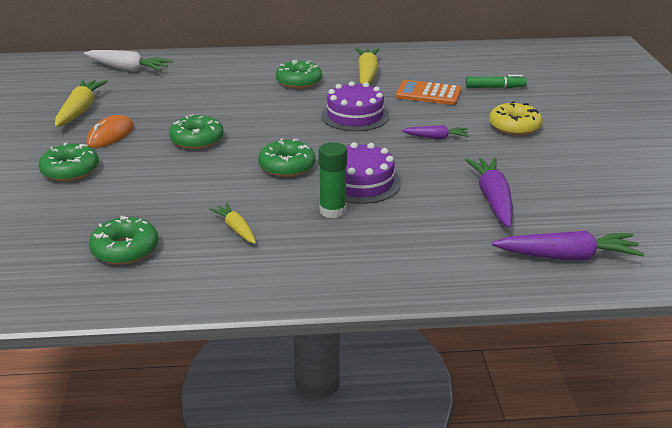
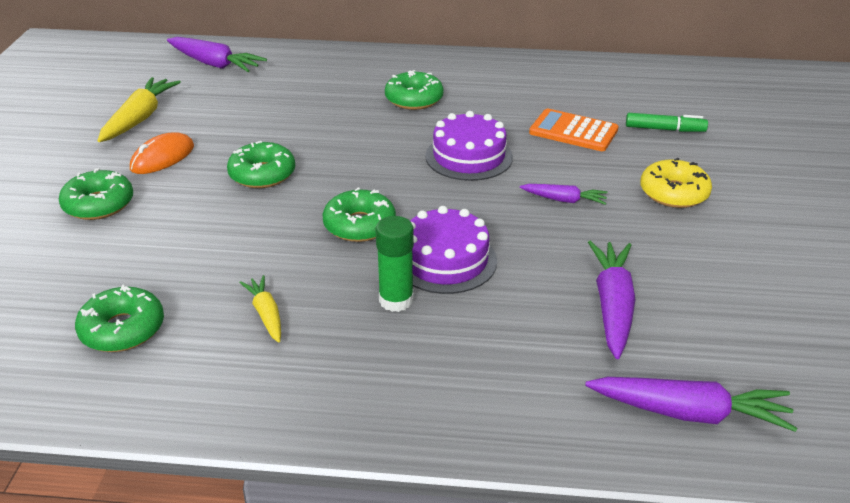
camera: 10 degrees right, 5 degrees up
white carrot [84,50,173,72] -> purple carrot [167,37,267,72]
yellow carrot [356,48,380,85] -> none

